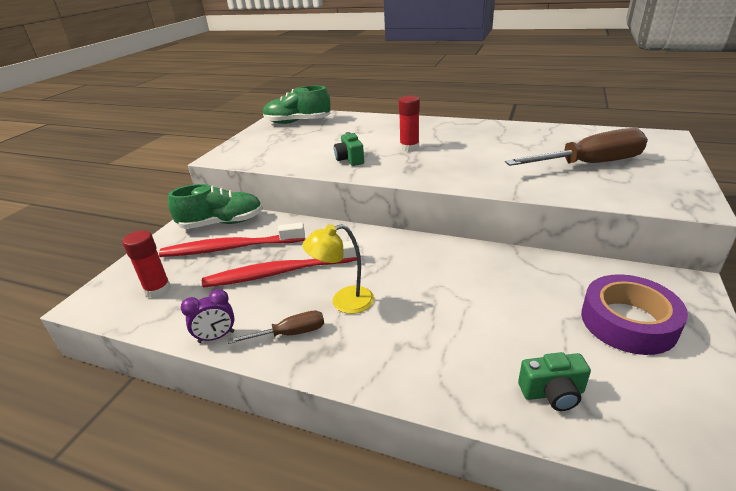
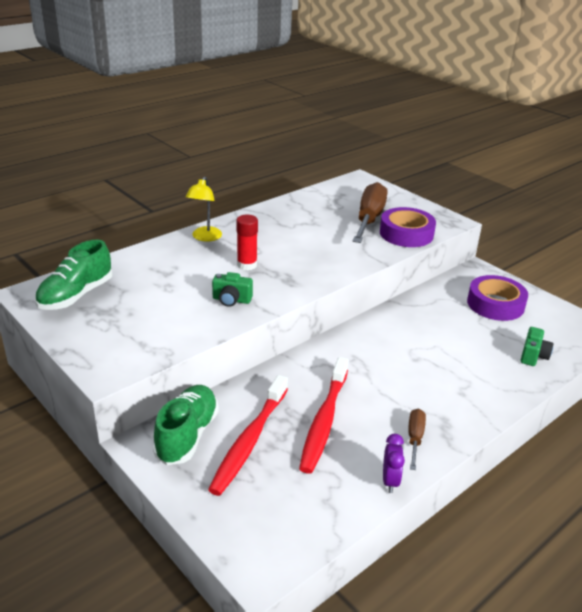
camera: 65 degrees left, 0 degrees up
red glue stick [122,230,171,298] -> none
yellow lamp [302,224,374,314] -> yellow lamp moved to [185,177,222,242]
none -> purple tape [380,207,436,247]

